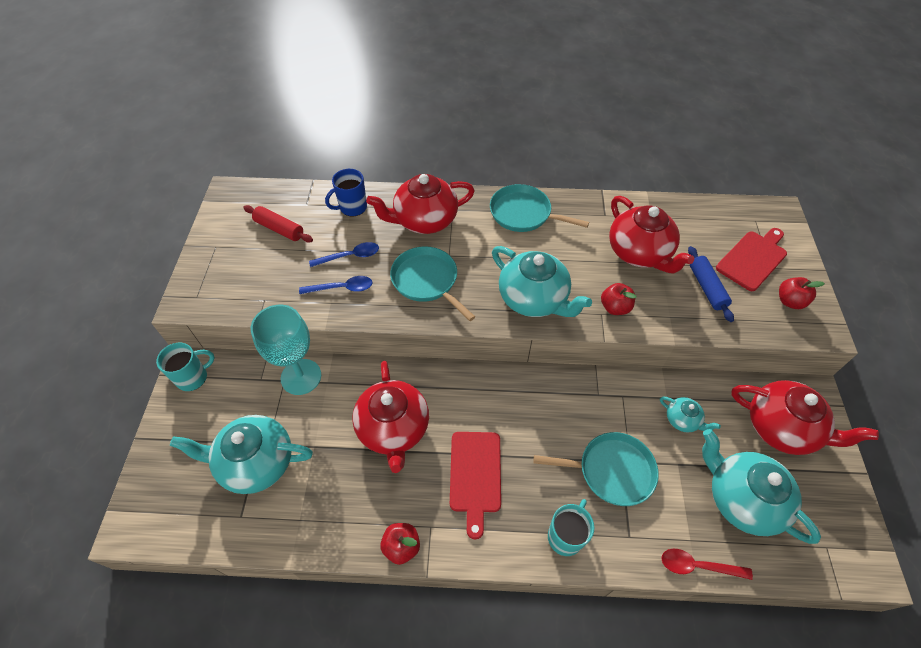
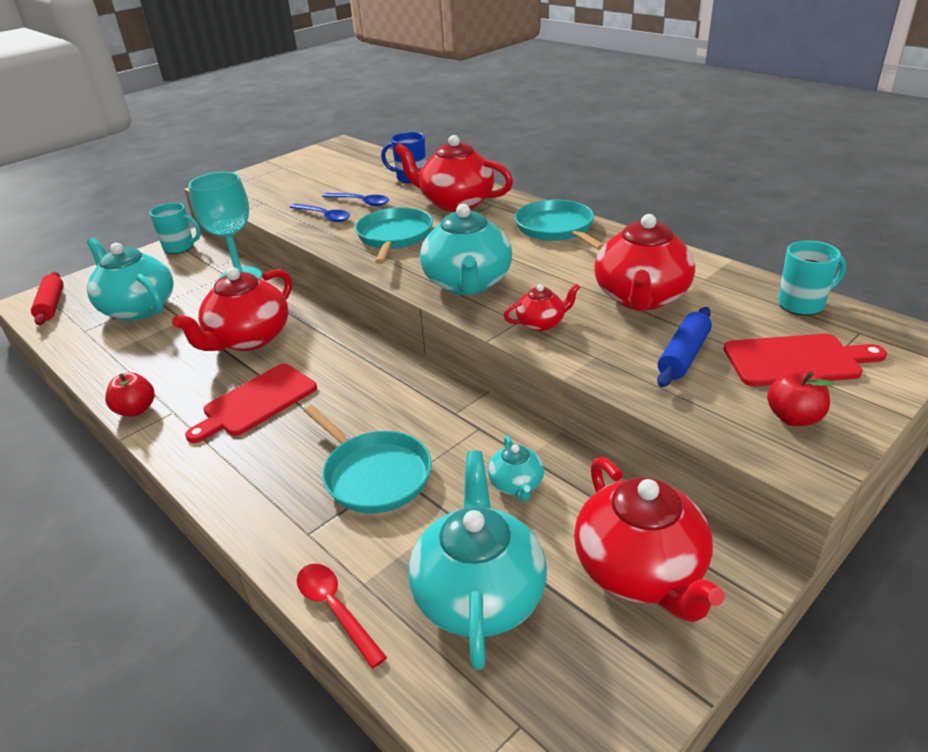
camera: 45 degrees right, 20 degrees down
red rolling pin [243,205,313,242] -> red rolling pin moved to [31,272,63,325]
turquoise mug [548,499,595,556] -> turquoise mug moved to [778,240,846,316]
red apple [601,283,636,315] -> red teapot [504,283,580,331]

